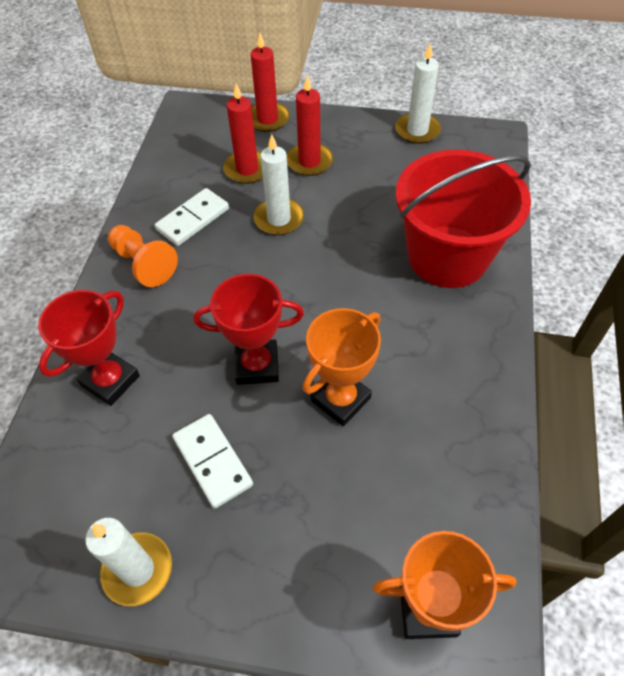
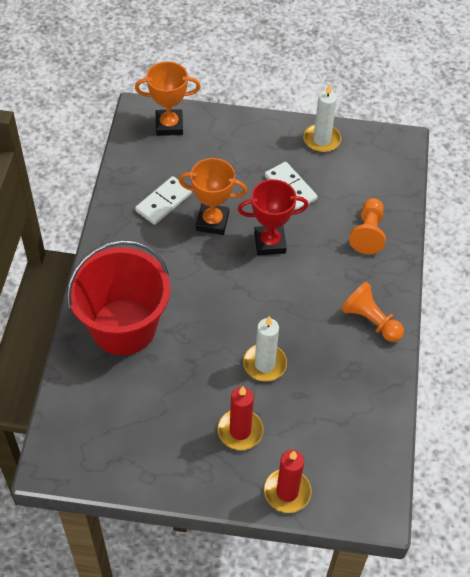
camera: 175 degrees right, 0 degrees up
red trophy [38,290,140,406] -> orange pawn [349,198,386,254]
white domino [155,188,229,246] -> white domino moved to [135,176,192,225]
red candle [223,84,263,184] -> none
orange trophy [303,308,381,426] -> orange trophy turned 60 degrees clockwise [178,158,247,235]
white candle [395,43,441,144] -> none

